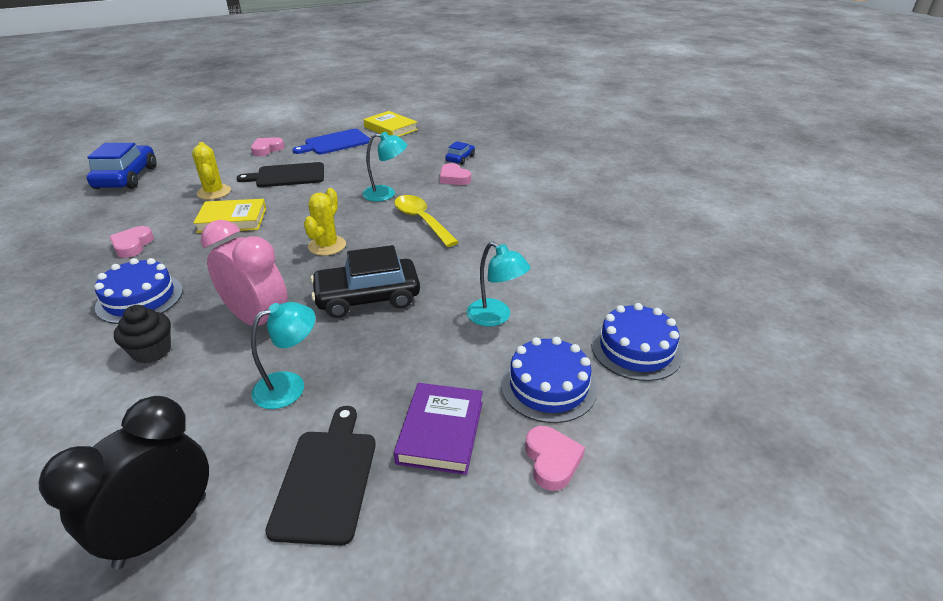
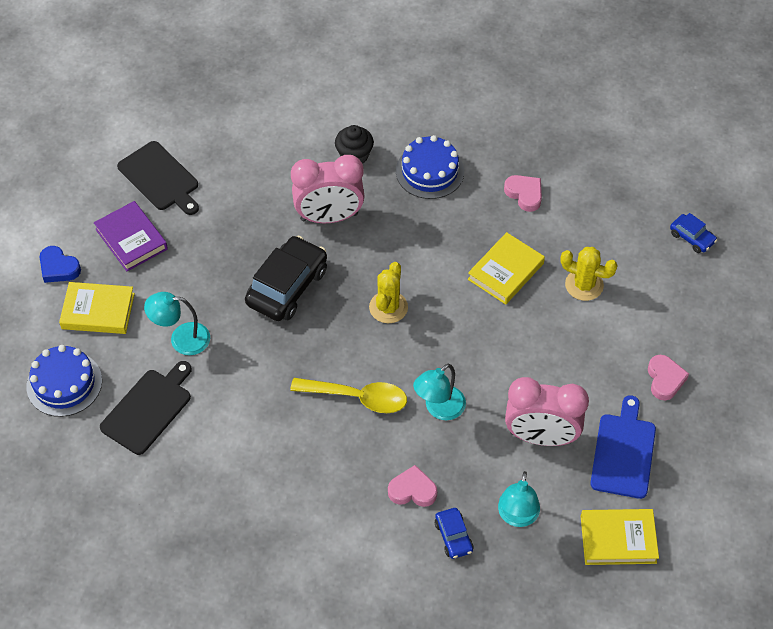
camera: 135 degrees right, 20 degrees up
black clock [39,396,209,569] -> none
blue car [86,143,156,189] -> blue car [670,213,717,253], size x0.50
black cutting board [236,162,324,187] -> black cutting board moved to [100,361,192,455]
turquoise lamp [251,302,315,409] -> turquoise lamp moved to [498,471,540,527]
yellow cactus [304,188,346,256] -> yellow cactus turned 45 degrees clockwise [369,262,408,323]
blue cake [501,337,597,423] -> yellow book [59,282,135,334]
pink heart [525,426,585,491] -> blue heart [40,246,81,283]
none -> pink clock [505,377,589,446]

